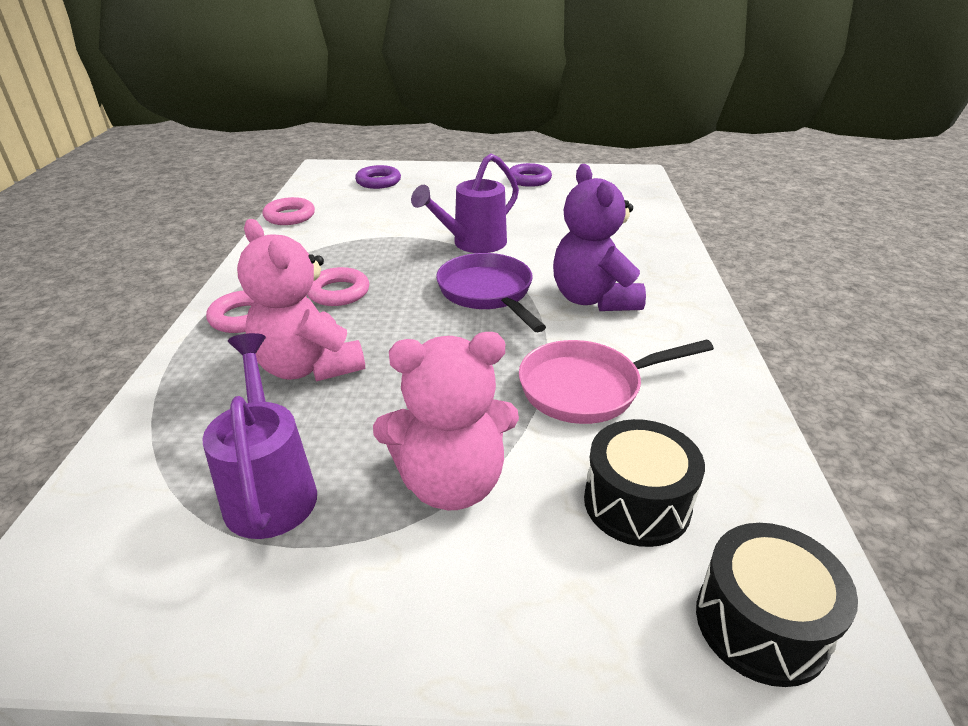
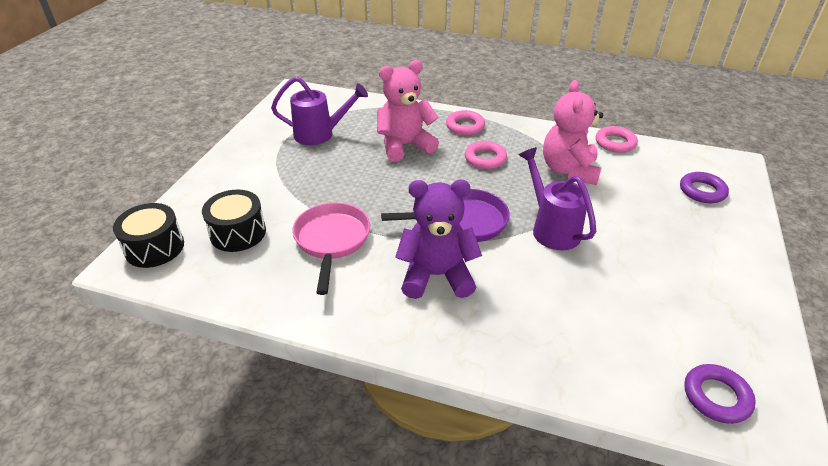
camera: 105 degrees right, 5 degrees up
pink teddy bear [373,332,519,510] -> pink teddy bear moved to [543,80,603,185]
purple ring [510,163,552,187] -> purple ring moved to [684,364,756,424]

